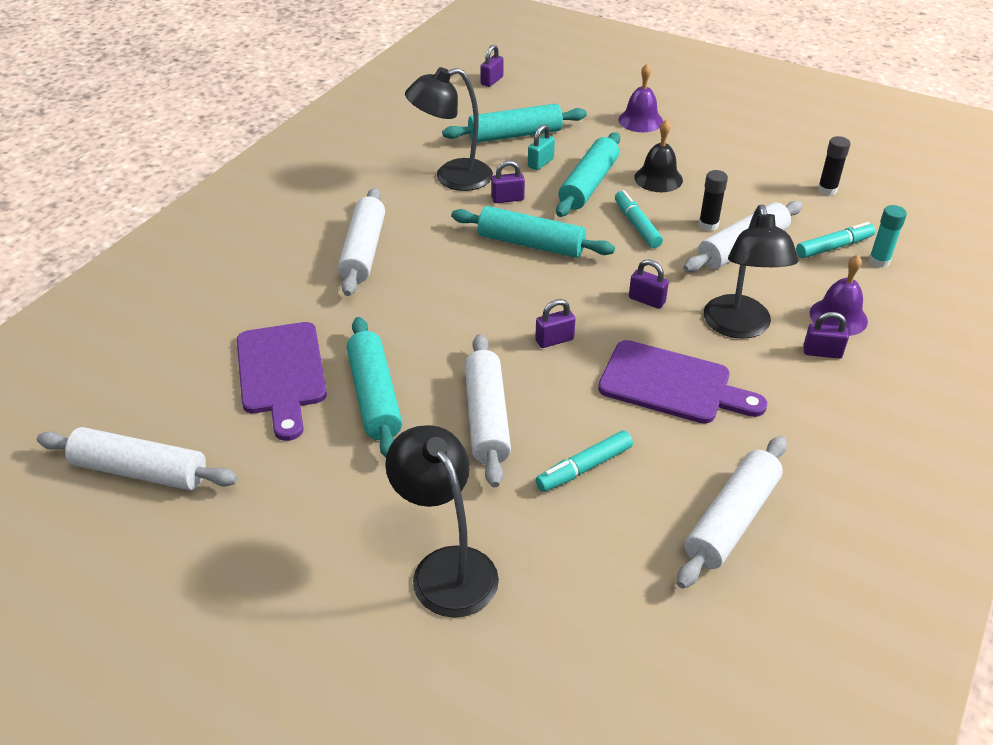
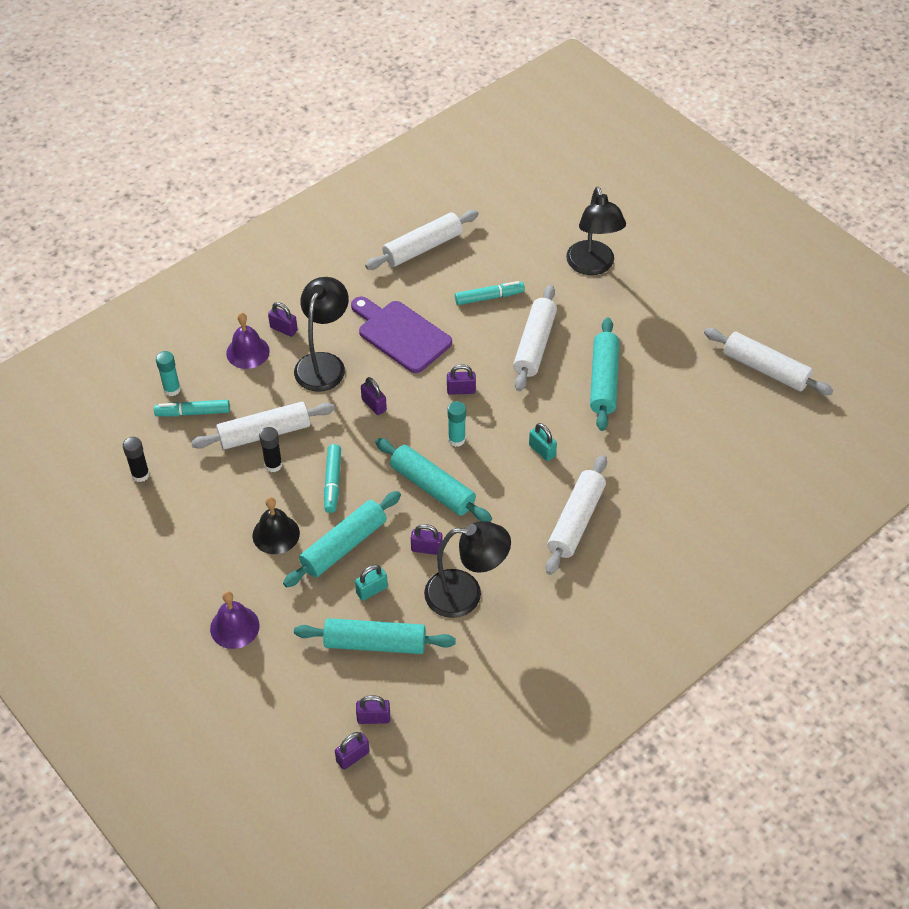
camera: 160 degrees left, 10 degrees up
purple cutting board [237,322,327,441] -> none
none -> purple padlock [356,695,390,724]
none -> turquoise glue stick [448,401,466,447]
none -> turquoise padlock [529,423,557,461]

